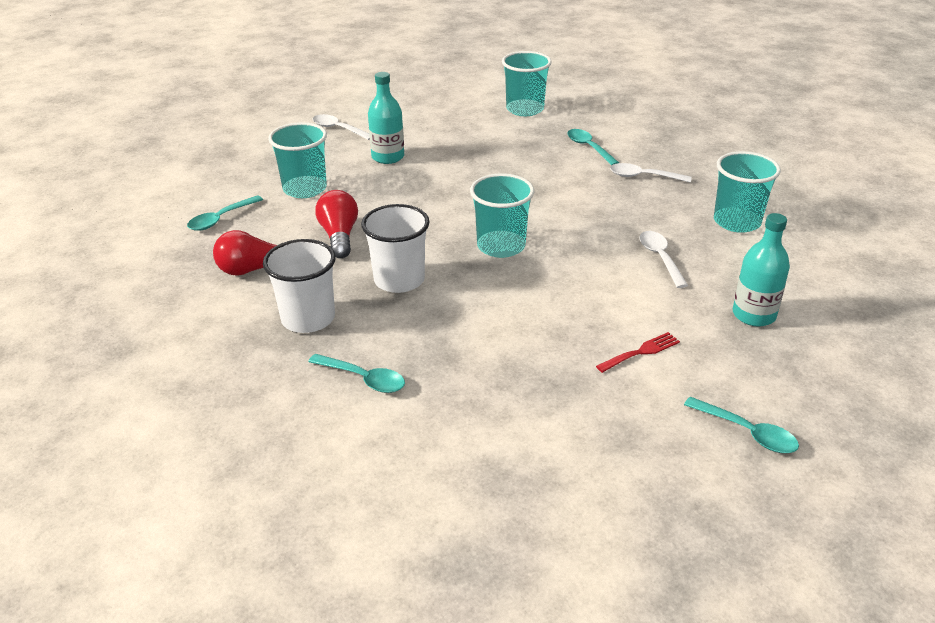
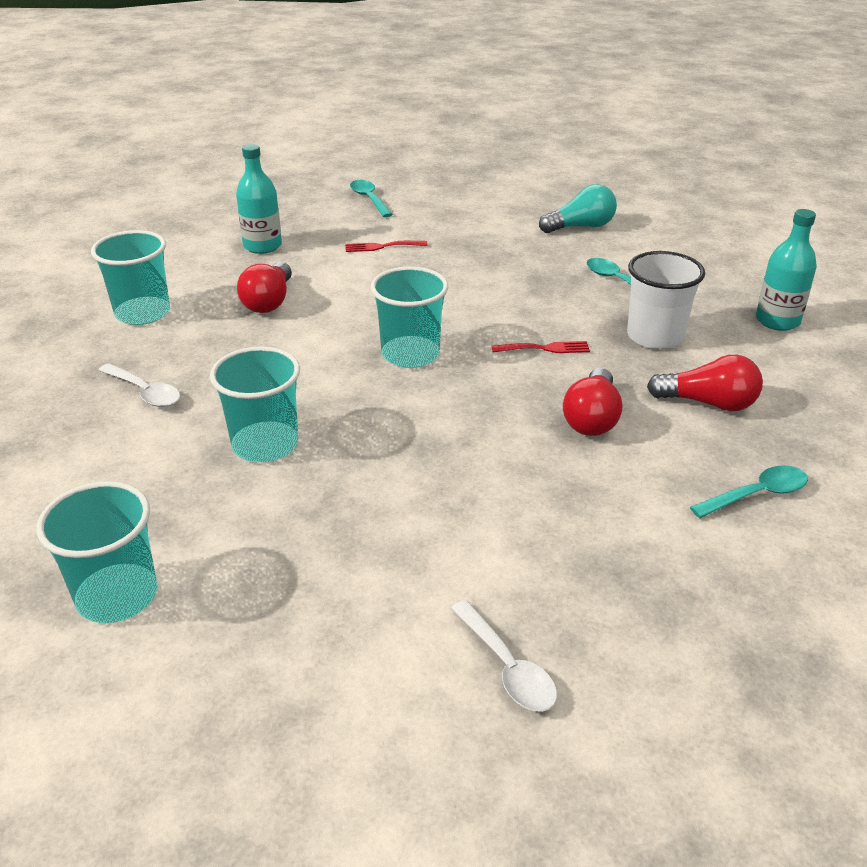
camera: 155 degrees left, 0 degrees up
turquoise cup [268,122,327,198] -> turquoise cup moved to [210,346,300,462]
white cup [361,204,429,293] -> red fork [491,341,590,353]
turquoise bottle [368,72,404,164] -> turquoise bottle moved to [756,209,817,331]
turquoise spoon [567,129,619,165] -> none
white spoon [639,231,688,288] -> red light bulb [237,262,292,313]
none -> turquoise light bulb [539,184,617,233]

